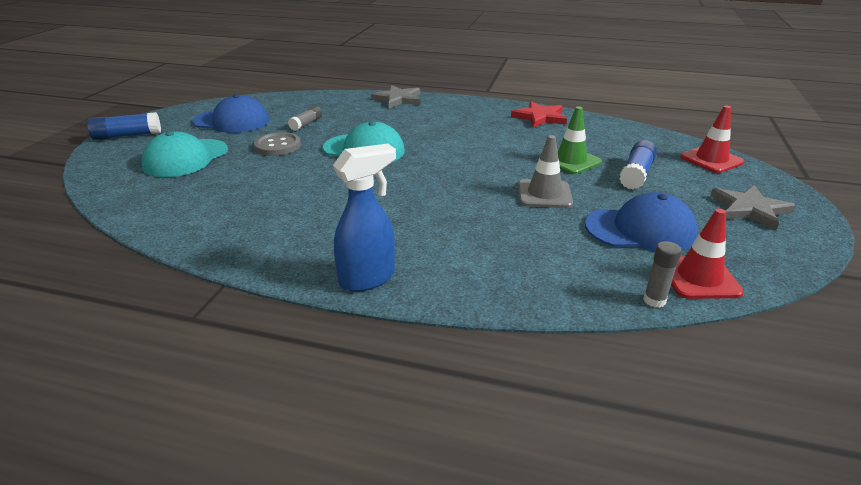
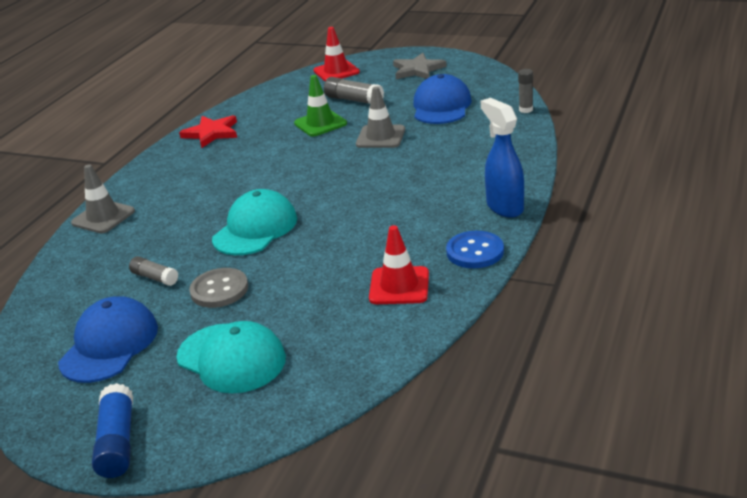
camera: 80 degrees left, 0 degrees up
grey star [371,85,420,108] -> grey traffic cone [71,164,135,233]
blue glue stick [619,140,657,190] -> grey glue stick [324,77,384,104]
red traffic cone [671,208,744,299] -> red traffic cone moved to [369,225,429,304]
none -> blue button [446,231,504,268]

